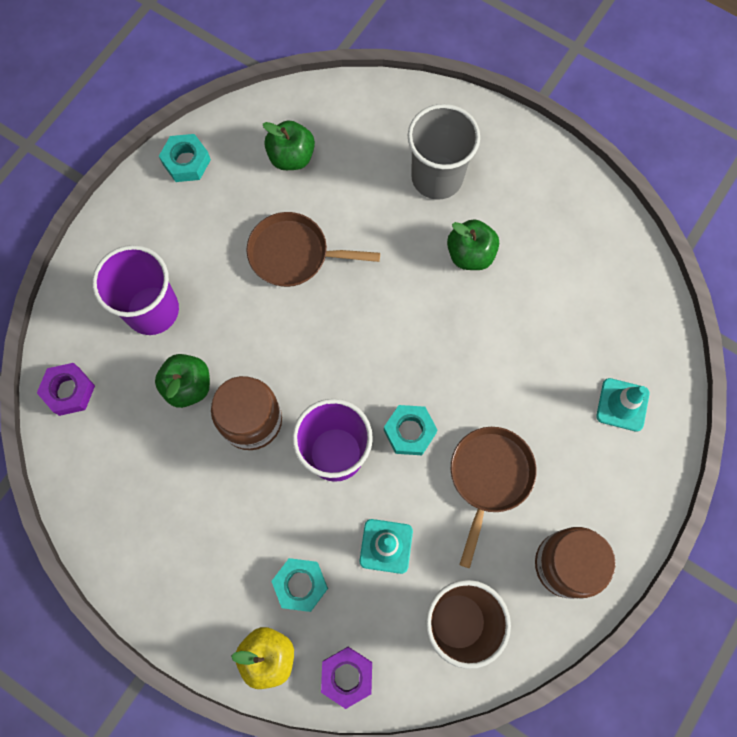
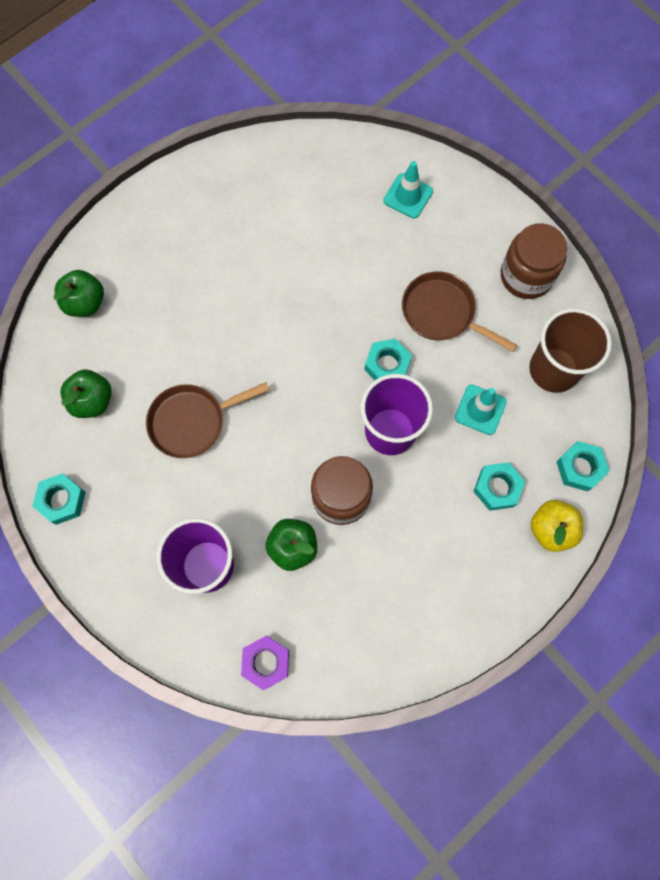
camera: 75 degrees left, 0 degrees up
brown pan [246,212,380,287] -> brown pan turned 45 degrees clockwise [146,382,269,458]
purple nut [321,647,372,709] -> turquoise nut [556,441,609,491]
grey cup [408,104,480,200] -> none
green apple [447,219,499,270] -> green apple moved to [54,270,104,317]

